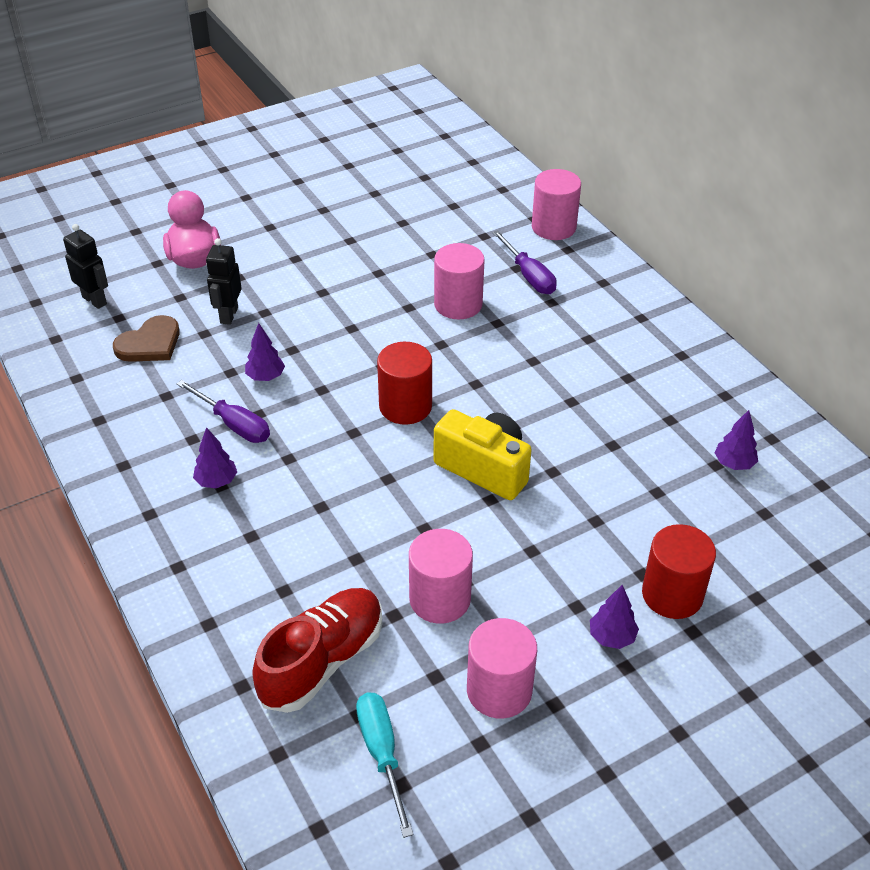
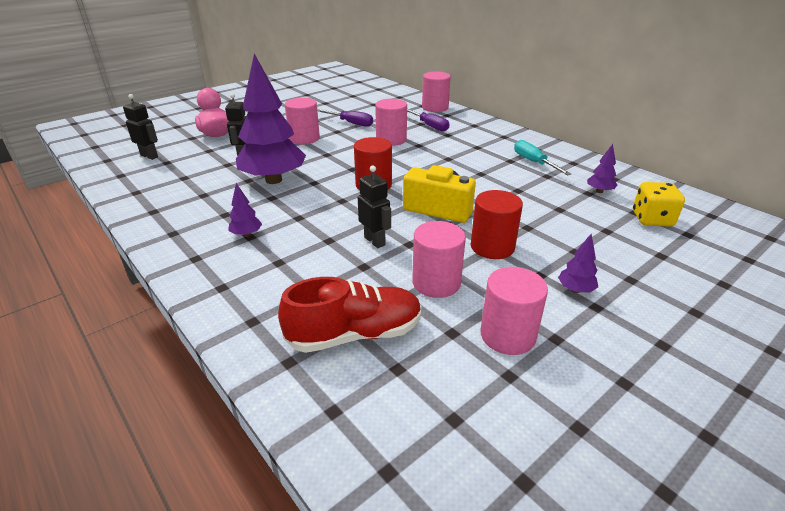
camera: 10 degrees left, 10 degrees down
brown heart [113,315,180,362] -> none
purple screwdriver [177,380,270,443] -> purple screwdriver moved to [317,109,373,127]
purple tree [245,323,285,381] -> purple tree [236,54,306,184], size x2.47
red shoe [252,588,382,713] -> red shoe turned 45 degrees clockwise [278,277,422,353]
turquoise screwdriver [356,692,413,838] -> turquoise screwdriver moved to [514,140,571,175]
red cylinder [642,524,716,619] -> red cylinder moved to [471,190,523,259]
none -> pink cylinder [285,98,320,144]
none -> black robot [358,165,391,248]
none -> yellow dice [633,182,685,227]

